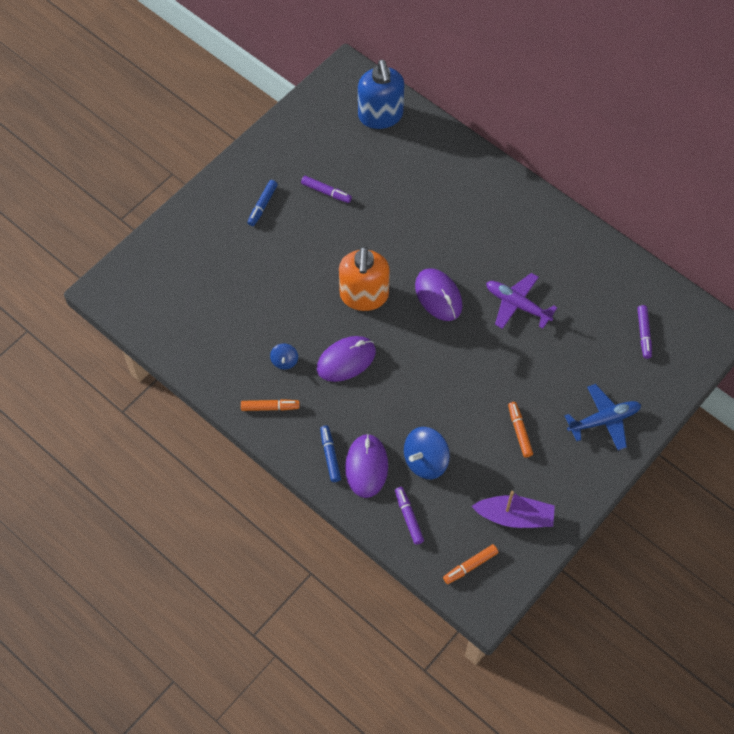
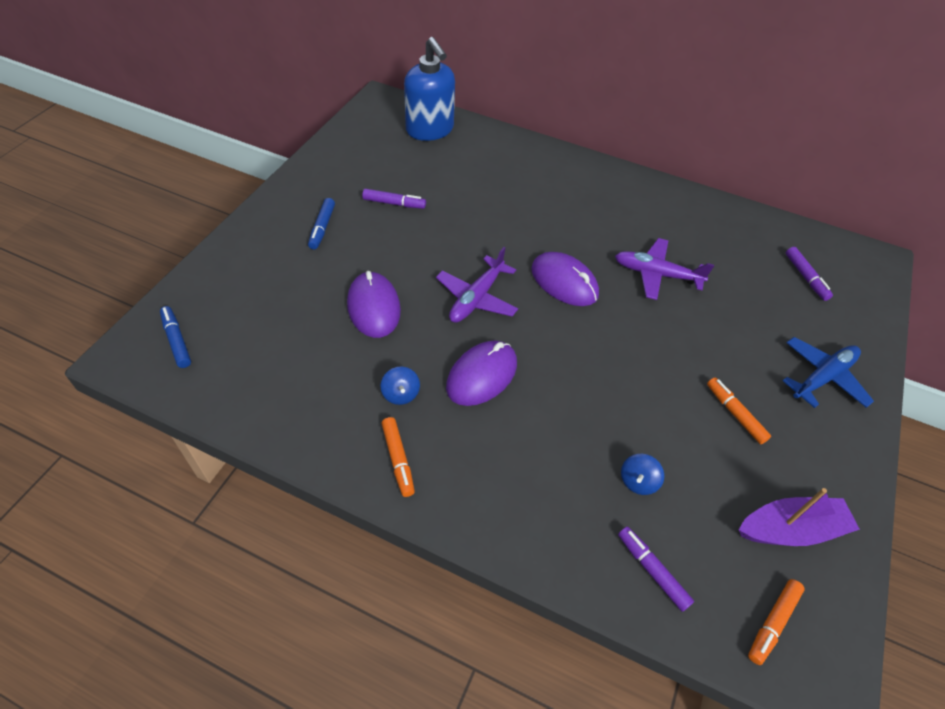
camera: 20 degrees left, 10 degrees down
orange marker [241,399,300,411] -> orange marker turned 90 degrees clockwise [381,417,415,497]
blue marker [320,426,341,482] -> blue marker moved to [160,306,191,368]
orange soap dispenser [339,246,390,311] -> purple plane [436,247,518,323]
purple mouse [345,434,388,498] -> purple mouse moved to [347,271,401,338]
blue spinning top [404,427,450,479] -> blue spinning top [621,454,664,495], size x0.55

